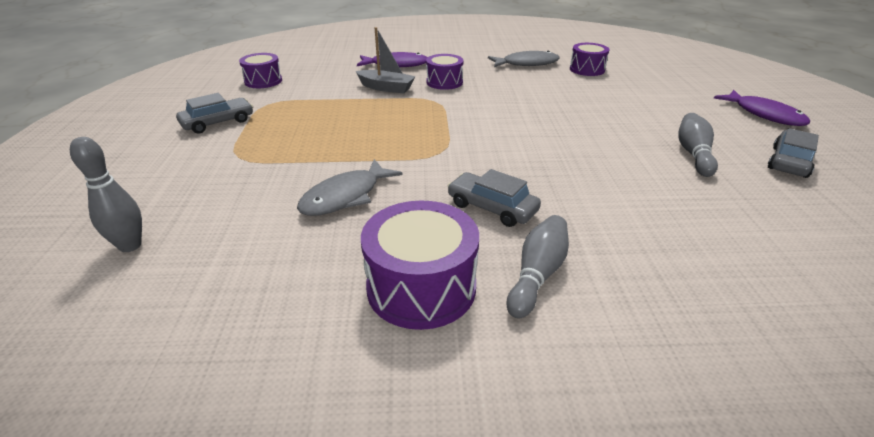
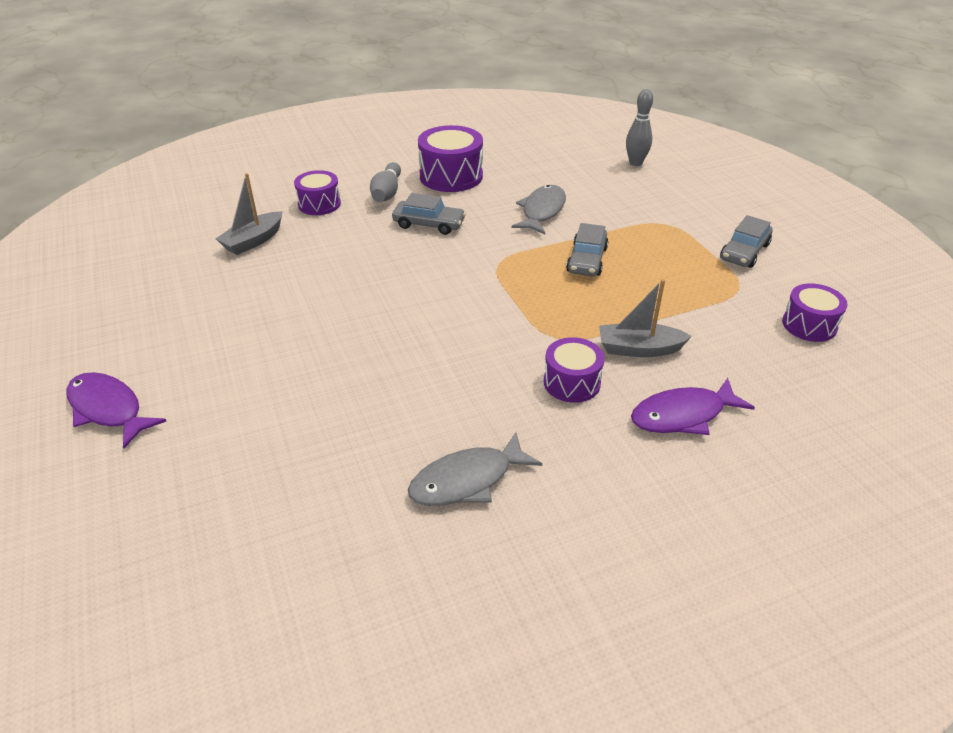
camera: 160 degrees right, 5 degrees up
purple drum [570,43,609,76] -> purple drum moved to [294,170,341,215]
grey bowling pin [678,113,718,177] -> none
grey car [768,128,819,178] -> grey car moved to [566,223,608,276]
none -> grey boat [216,173,283,255]

